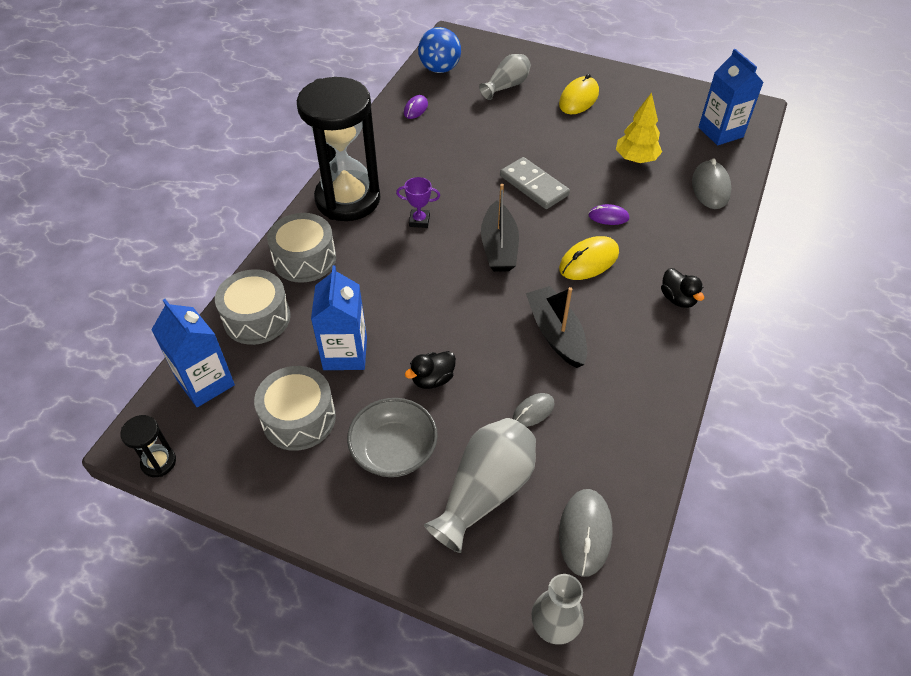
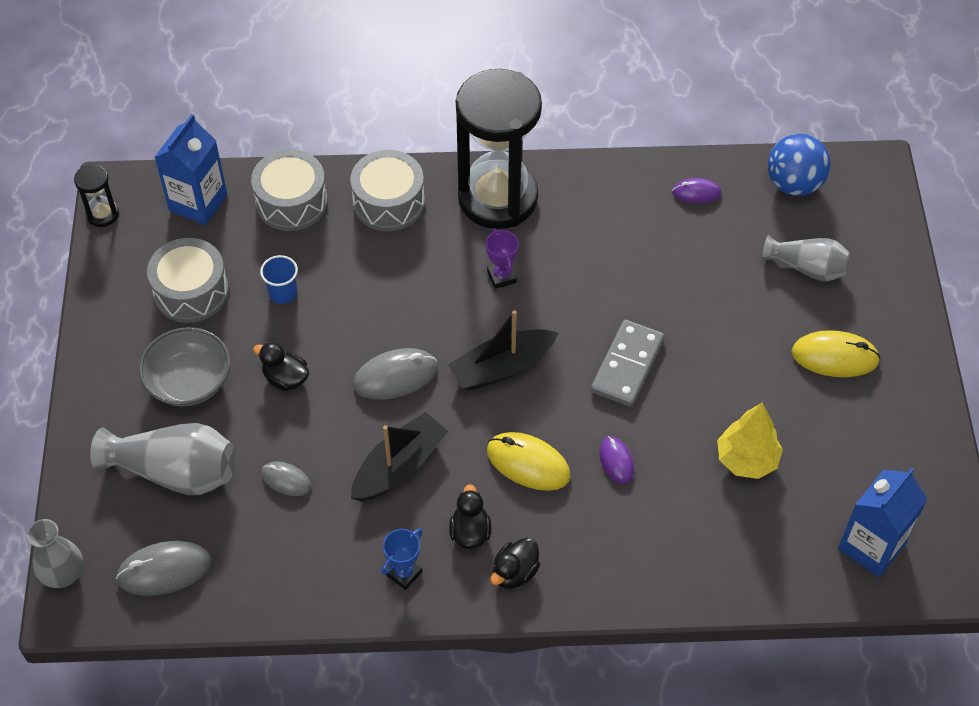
camera: 65 degrees right, 5 degrees up
blue carton [311,266,367,370] -> blue cup [260,255,298,304]
grey mouse [692,158,731,209] -> grey mouse moved to [353,348,438,400]
none -> blue trophy [381,529,422,590]
none -> black duck [449,484,492,549]

